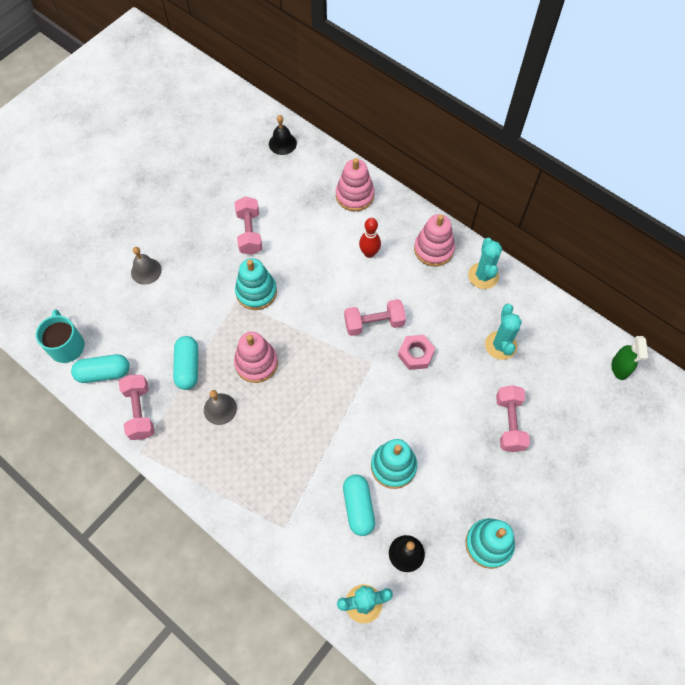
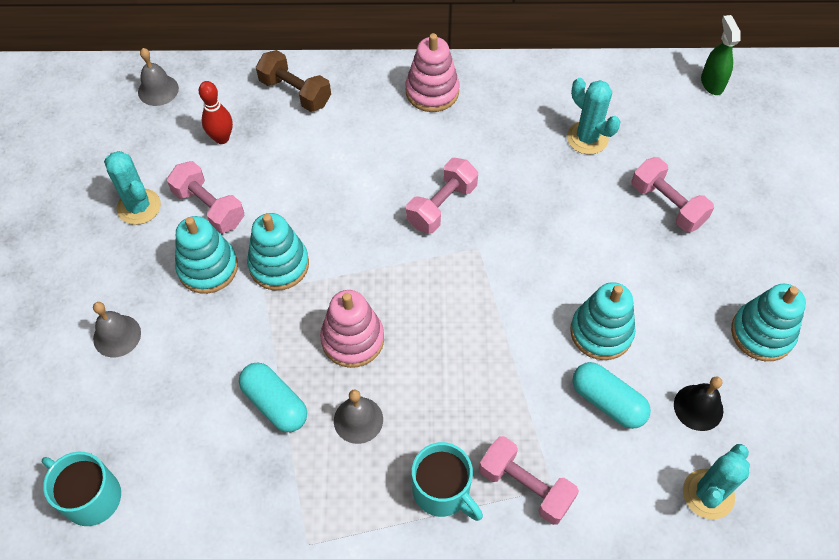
camera: 40 degrees left, 5 degrees down
turquoise capsule [71,354,130,383] -> none
pink dumbbell [119,375,155,440] -> pink dumbbell moved to [479,436,579,525]
black bell [269,115,297,155] -> grey bell [138,48,179,106]
pink stacking toy [336,158,375,211] -> brown dumbbell [256,50,331,112]
red bowling pin [359,218,381,258] -> red bowling pin moved to [198,81,233,144]
pink nut [398,335,435,370] -> none
turquoise cactus [468,238,502,289] -> turquoise cactus moved to [104,151,161,225]
green spray bottle [611,336,648,380] -> green spray bottle turned 150 degrees counterclockwise [701,15,741,95]
none -> turquoise stacking toy [175,216,238,294]
none -> turquoise mug [412,442,483,521]

